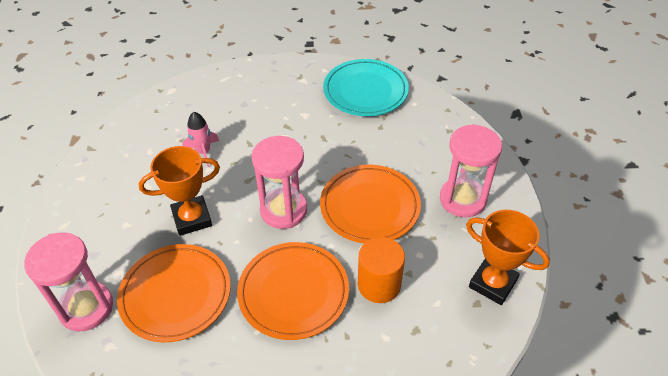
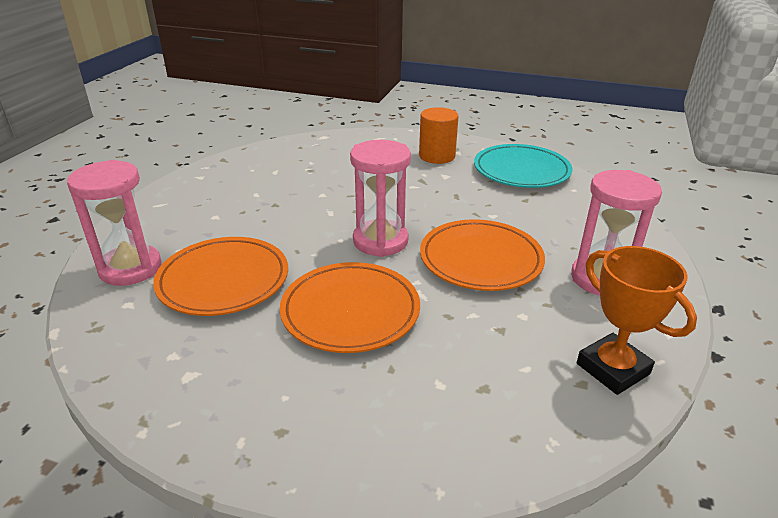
camera: 20 degrees right, 15 degrees down
orange trophy [139,146,220,236] -> none
pink rocket [182,112,219,167] -> none
orange cylinder [358,237,405,303] -> orange cylinder moved to [419,107,459,164]

